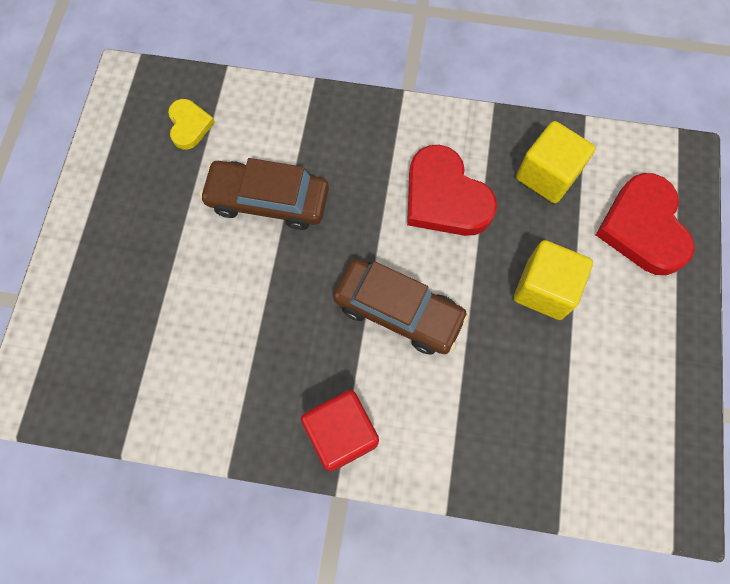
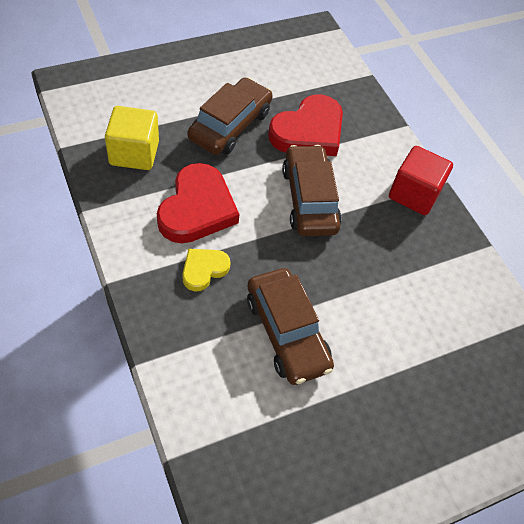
camera: 130 degrees left, 15 degrees down
yellow heart [168,99,215,150] -> yellow heart moved to [183,249,230,291]
yellow cube [514,240,593,320] -> brown car [187,78,273,155]
red heart [596,173,695,275] -> red heart moved to [268,95,343,156]

